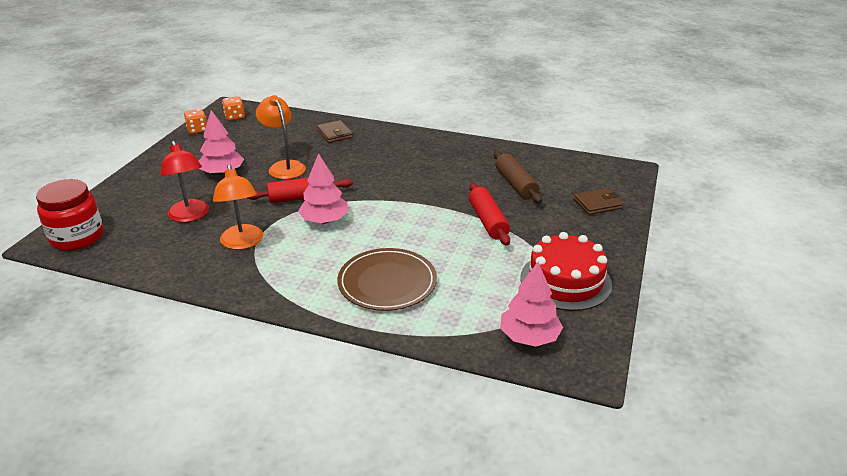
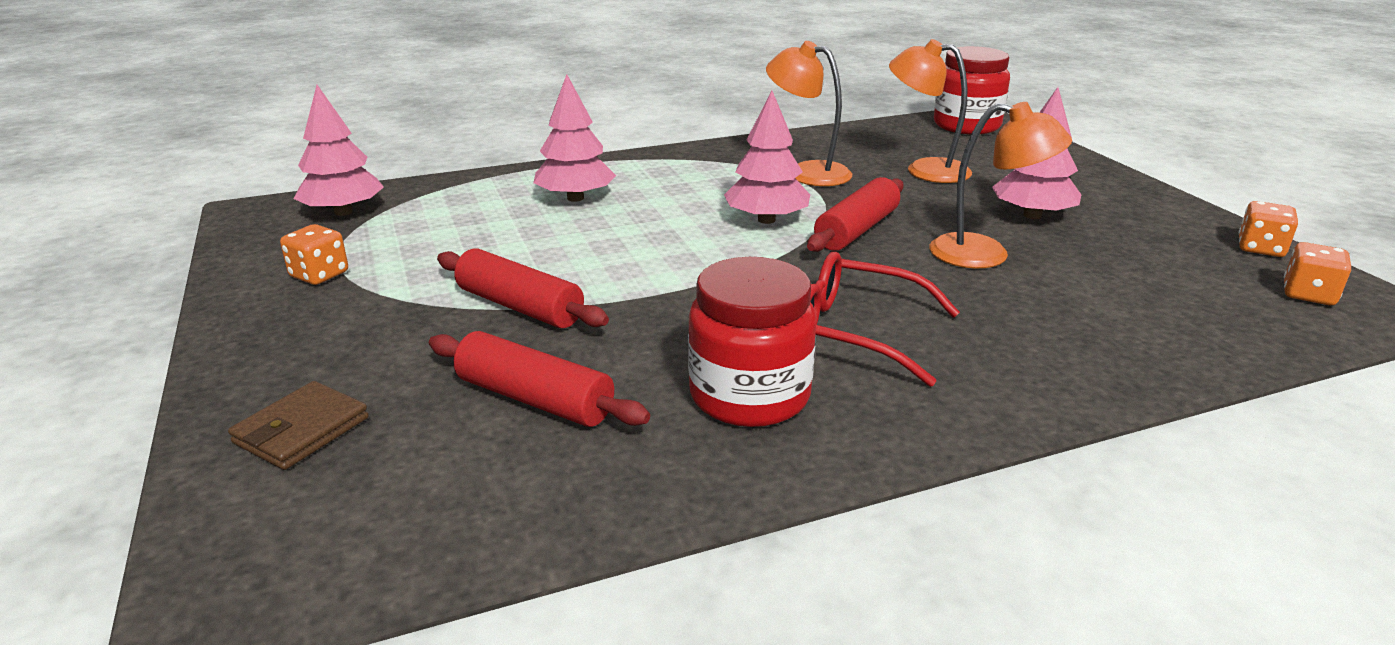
camera: 140 degrees right, 5 degrees down
red lamp [160,141,209,222] -> orange lamp [889,39,972,183]
brown wallet [317,120,353,143] -> none
brown plate [337,248,437,311] -> pink tree [533,74,616,202]
brown rolling pin [494,151,542,203] -> red rolling pin [429,331,650,427]
red cake [520,232,612,311] -> orange dice [280,224,348,285]
none -> red jar [688,257,817,427]
none -> red glasses [810,252,960,387]

